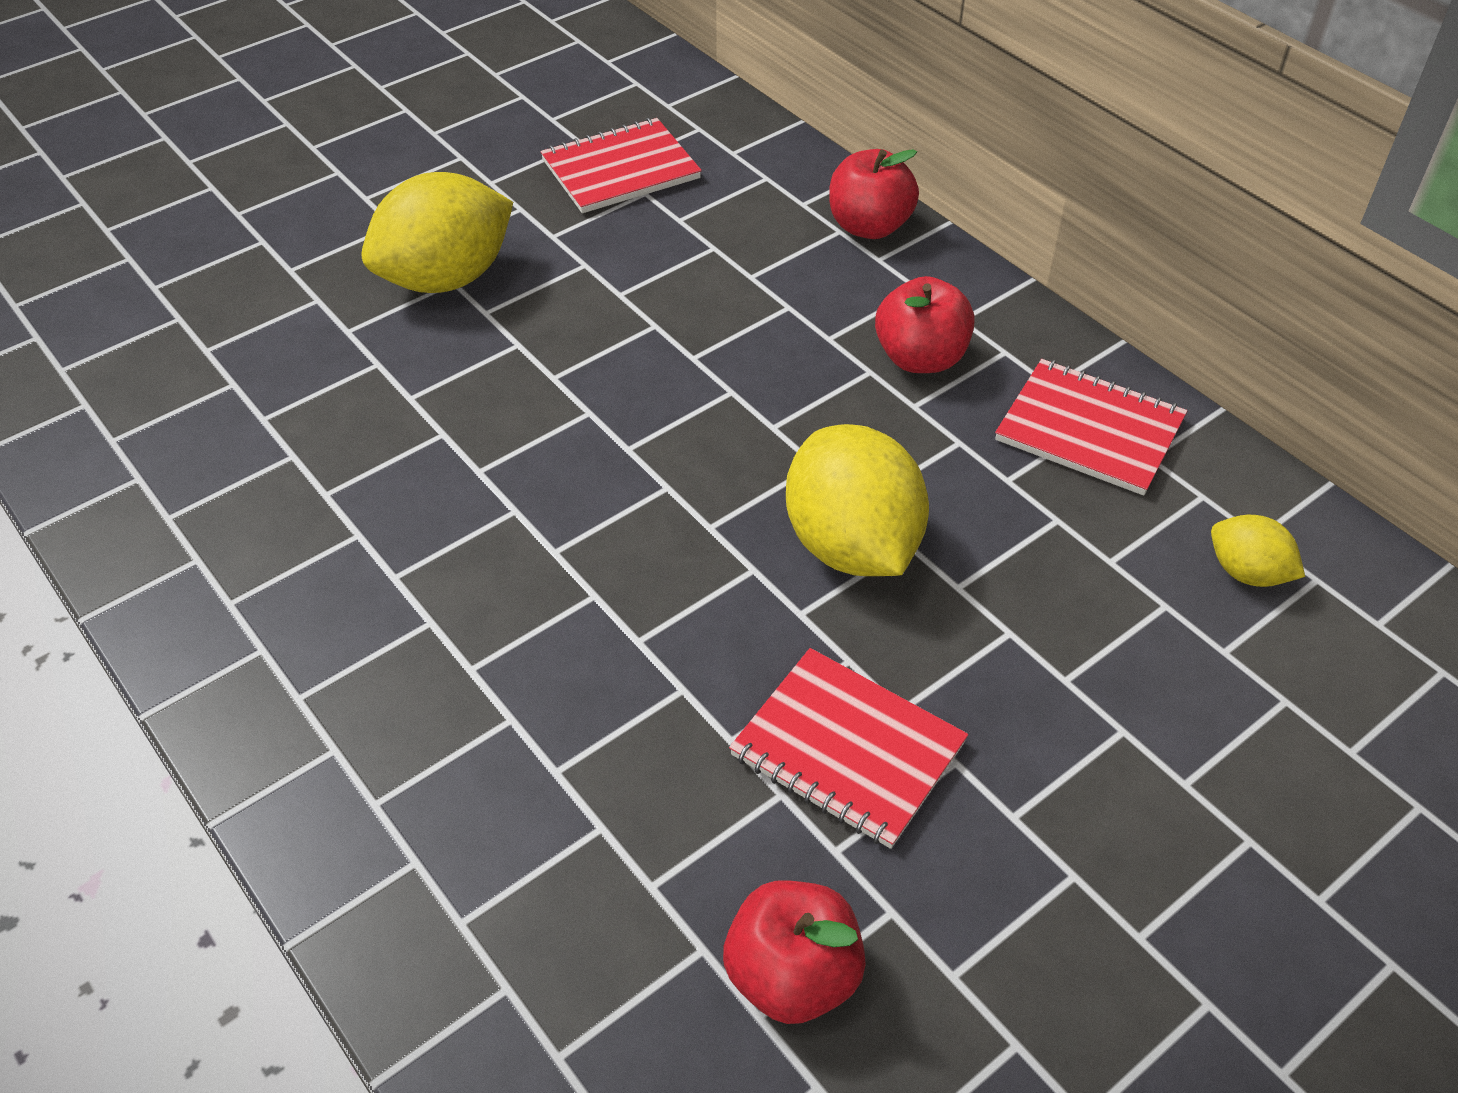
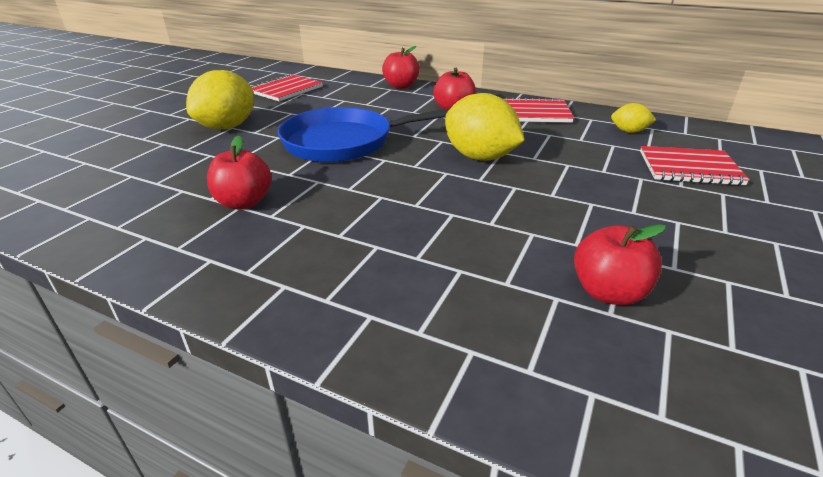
camera: 25 degrees left, 15 degrees down
red notebook [729,648,968,849] -> red notebook moved to [640,146,750,186]
none -> red apple [207,135,271,209]
none -> blue pan [277,107,449,162]

